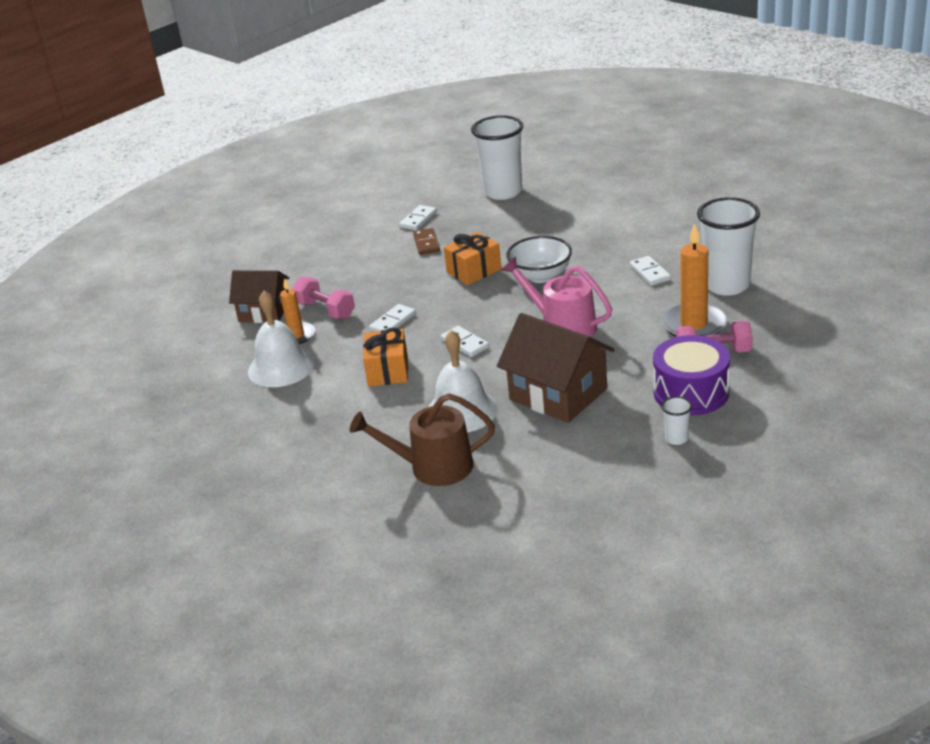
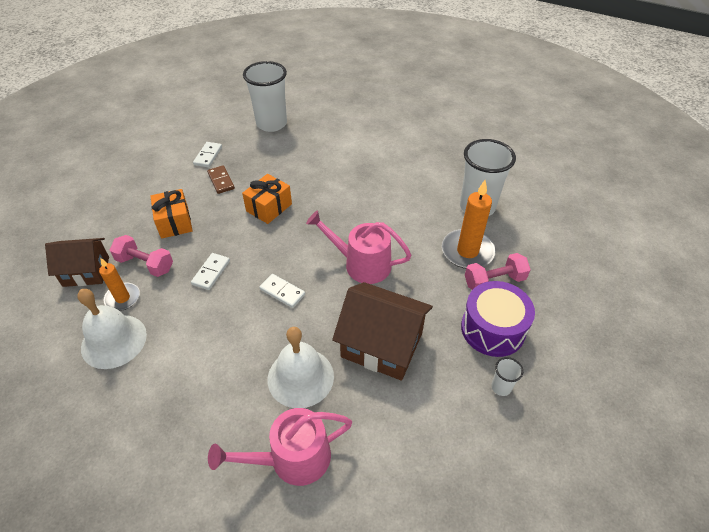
camera: 20 degrees left, 15 degrees up
brown watering can [350,393,495,486] -> pink watering can [208,408,352,486]
orange gift [363,327,408,386] -> orange gift moved to [150,189,193,239]
white bowl [506,236,572,283] -> none
white domino [630,256,671,286] -> none

